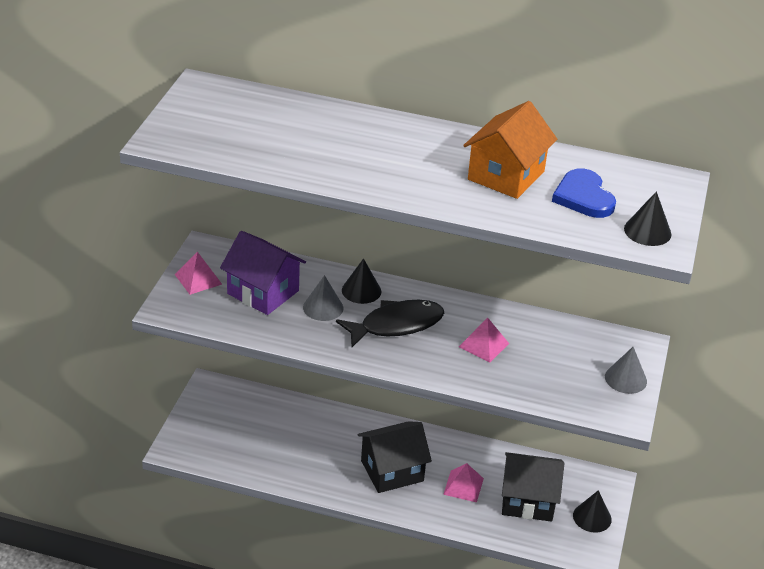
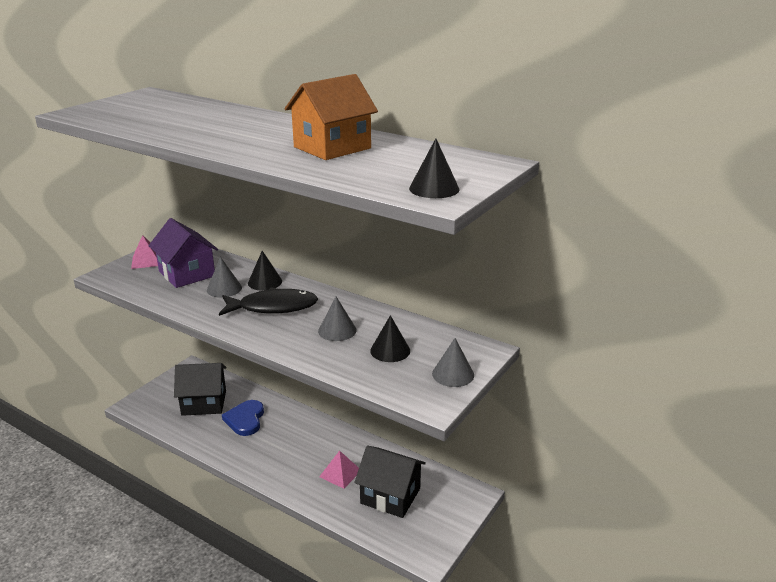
camera: 20 degrees right, 10 degrees down
black house [358,421,432,493] -> black house moved to [174,363,227,416]
pink pyramid [459,318,509,363] -> grey cone [318,297,357,341]
blue heart [552,168,616,218] -> blue heart moved to [222,400,264,436]
black cone [573,490,612,533] -> black cone moved to [370,315,410,362]

